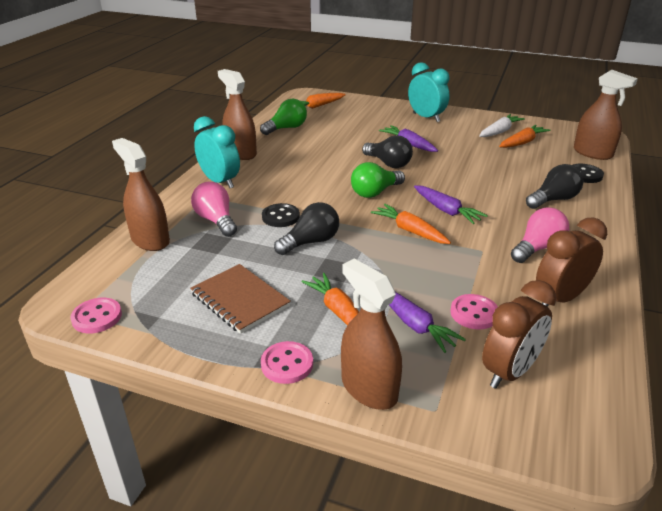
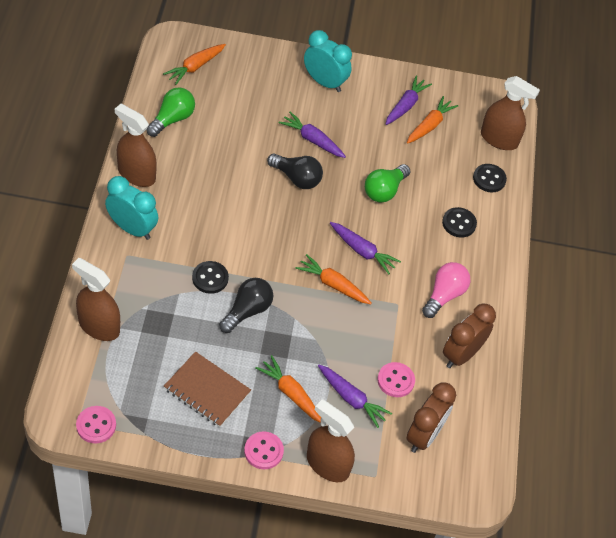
camera: 20 degrees left, 20 degrees up
pink light bulb [191,182,237,237] -> none
green light bulb [351,162,405,198] -> green light bulb moved to [365,164,410,203]
white carrot [479,114,525,137] -> purple carrot [386,76,432,125]
black light bulb [526,164,583,209] -> black button [442,207,477,237]

